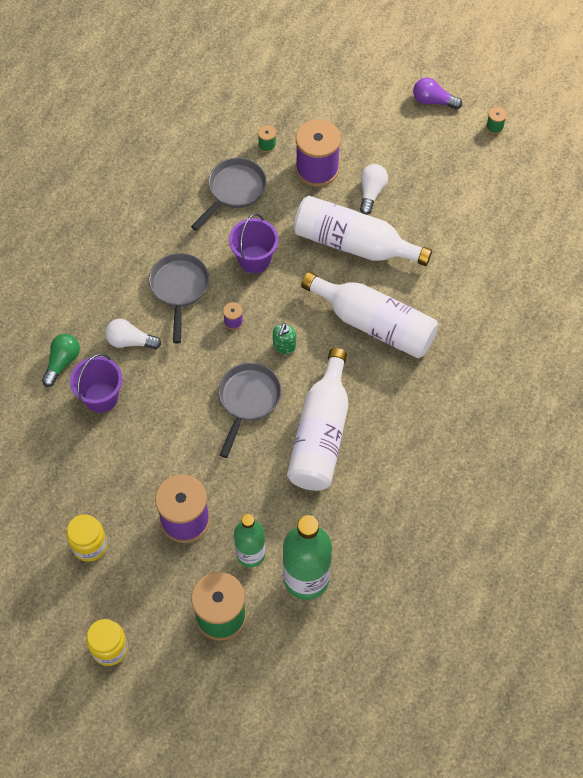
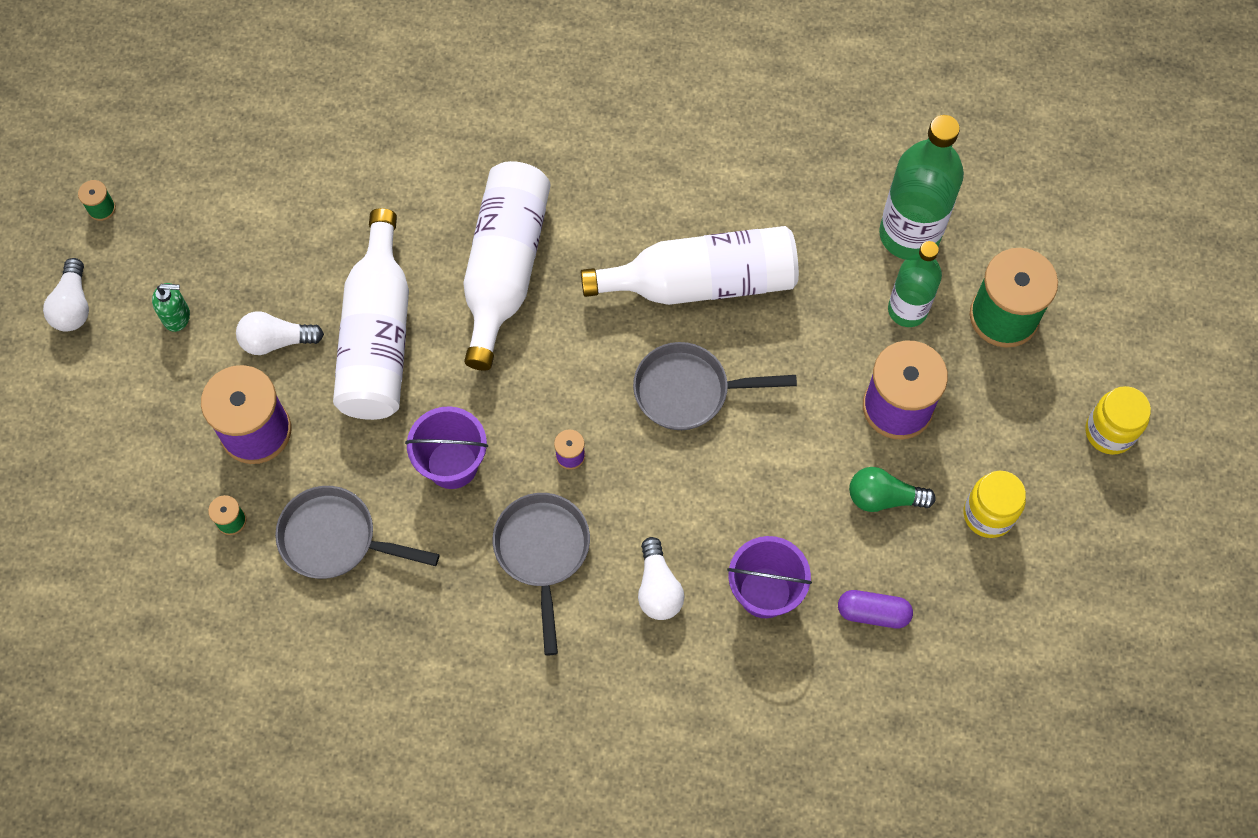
camera: 110 degrees left, 5 degrees up
green light bulb [42,334,80,387] -> green light bulb moved to [849,467,936,512]
grey pan [149,253,209,343] -> grey pan turned 105 degrees clockwise [493,493,590,655]
green soap dispenser [273,323,296,354] -> green soap dispenser moved to [152,283,190,332]
purple light bulb [413,77,462,109] -> white light bulb [43,258,89,332]
none -> purple capsule [838,590,913,628]

